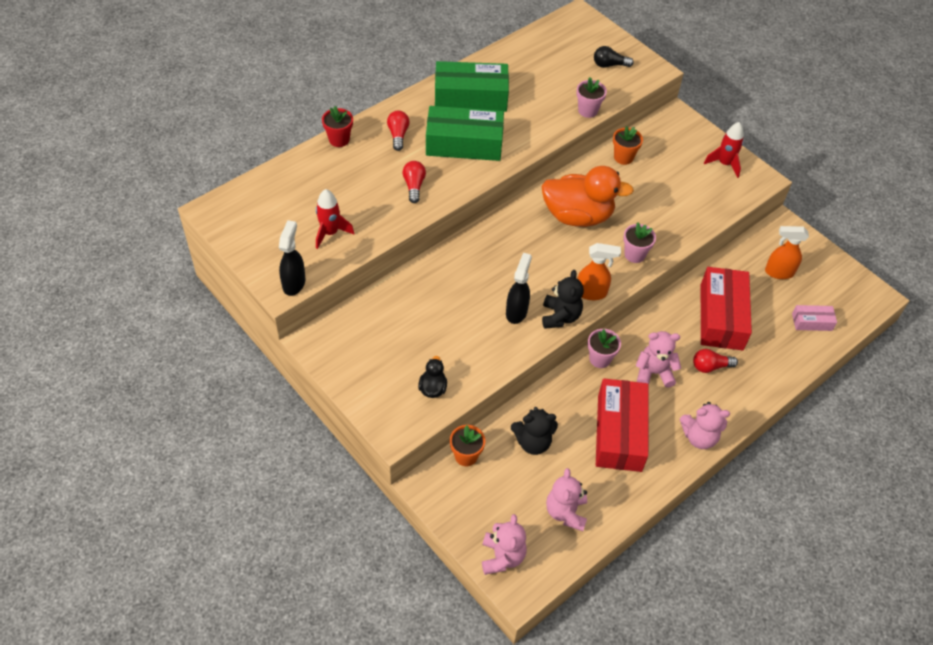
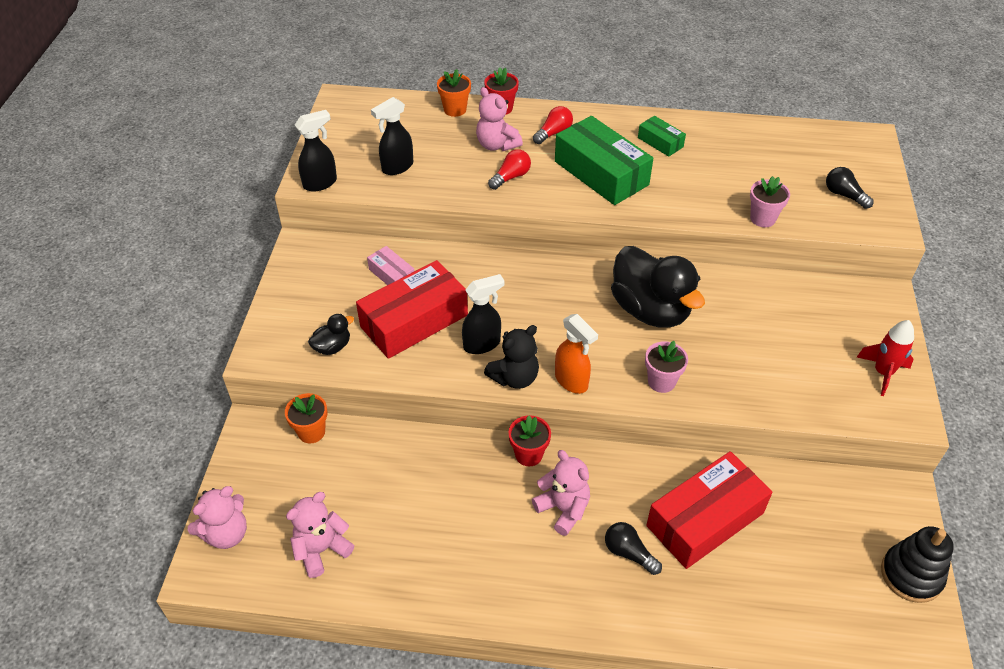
camera: 50 degrees right, 5 degrees down
red rocket [316,189,354,249] -> black spray bottle [371,97,413,175]
green box [435,61,509,112] -> green box [638,116,686,157], size x0.49
black teddy bear [511,407,558,455] -> none
orange duck [541,166,634,227] -> black duck [611,246,705,327]
pink flower pot [588,329,621,368] -> red flower pot [508,415,551,466]
red box [596,378,649,472] -> red box moved to [356,260,468,359]
orange flower pot [613,126,643,165] -> orange flower pot moved to [437,69,471,117]
pink teddy bear [680,402,730,449] -> pink teddy bear moved to [476,87,523,151]
red light bulb [693,349,738,373] -> black light bulb [605,522,662,575]
orange spray bottle [765,226,809,279] -> none
pink box [792,305,837,331] -> pink box moved to [367,246,414,285]
none -> black stacking toy [881,526,954,603]

